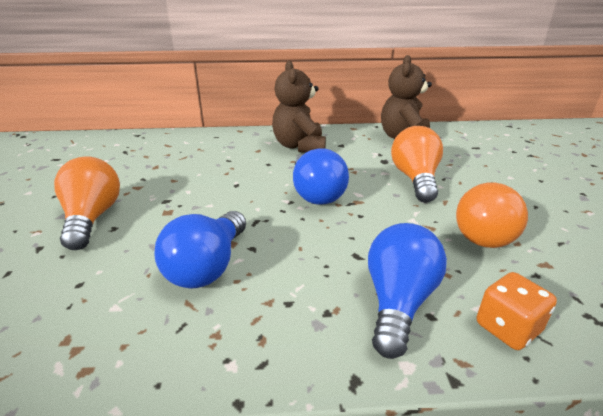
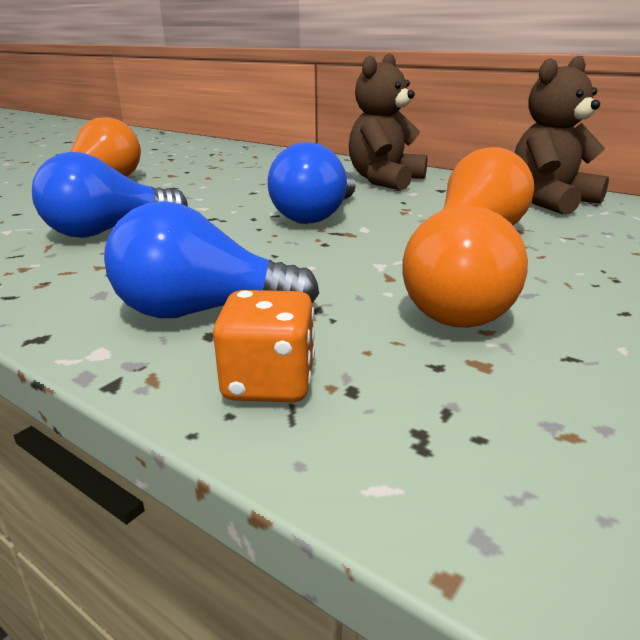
camera: 40 degrees right, 5 degrees down
blue light bulb [368,223,447,359] -> blue light bulb turned 150 degrees counterclockwise [104,201,319,318]
orange light bulb [456,183,528,248] -> orange light bulb turned 60 degrees counterclockwise [402,205,528,328]

